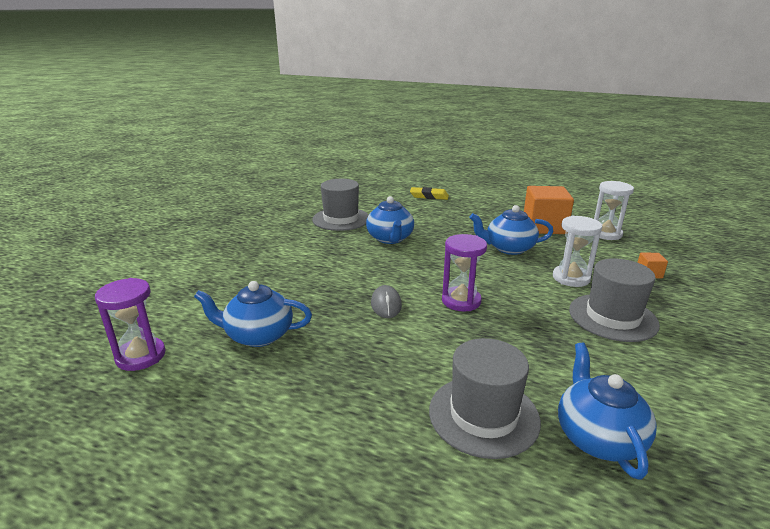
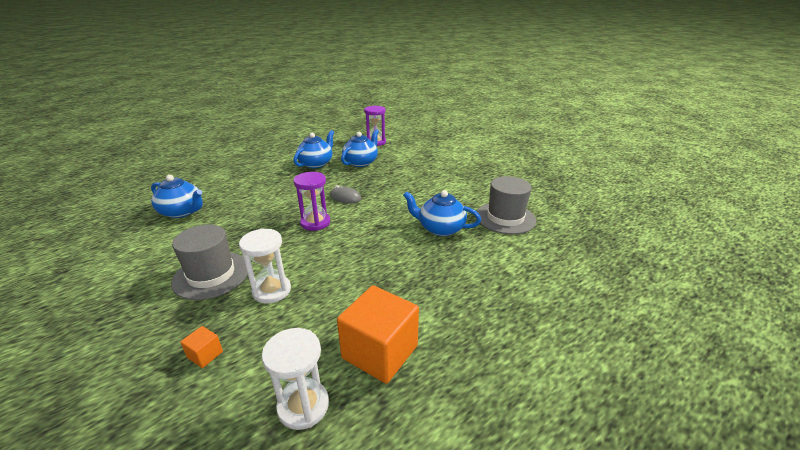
camera: 120 degrees right, 5 degrees up
yellow eraser [410,187,449,200] -> none
grey hat [429,338,541,459] -> none
blue teapot [469,205,554,255] -> blue teapot moved to [293,130,334,168]

